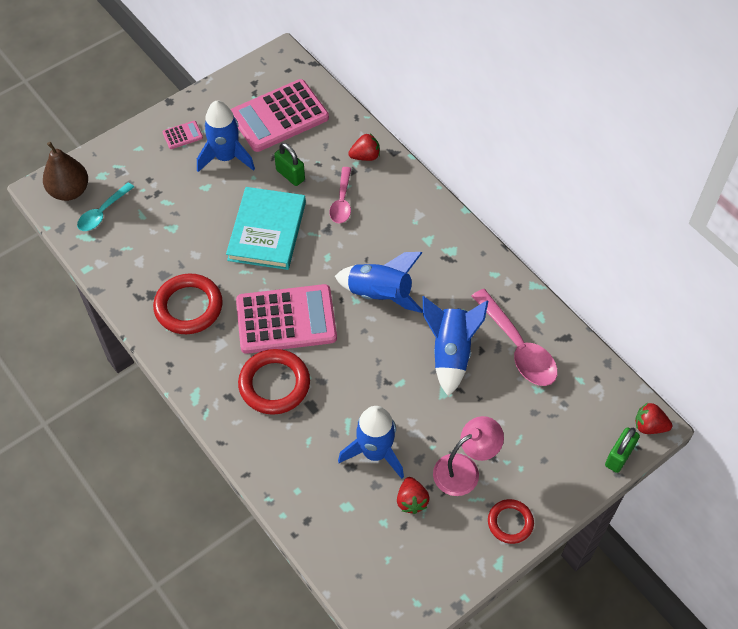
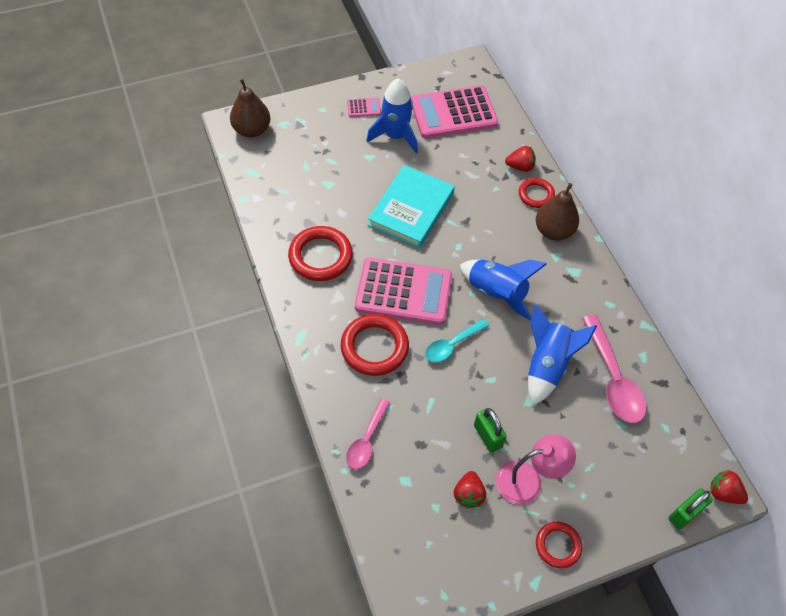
camera: 15 degrees right, 0 degrees up
turquoise spoon [77,183,134,231] -> turquoise spoon moved to [425,319,489,362]
green padlock [274,143,305,186] -> green padlock moved to [474,408,507,453]
pink spoon [329,167,351,223] -> pink spoon moved to [346,398,390,469]
blue rocket [338,406,404,479] -> none
none -> red ring [519,178,555,208]
none -> brown pear [536,183,579,241]

